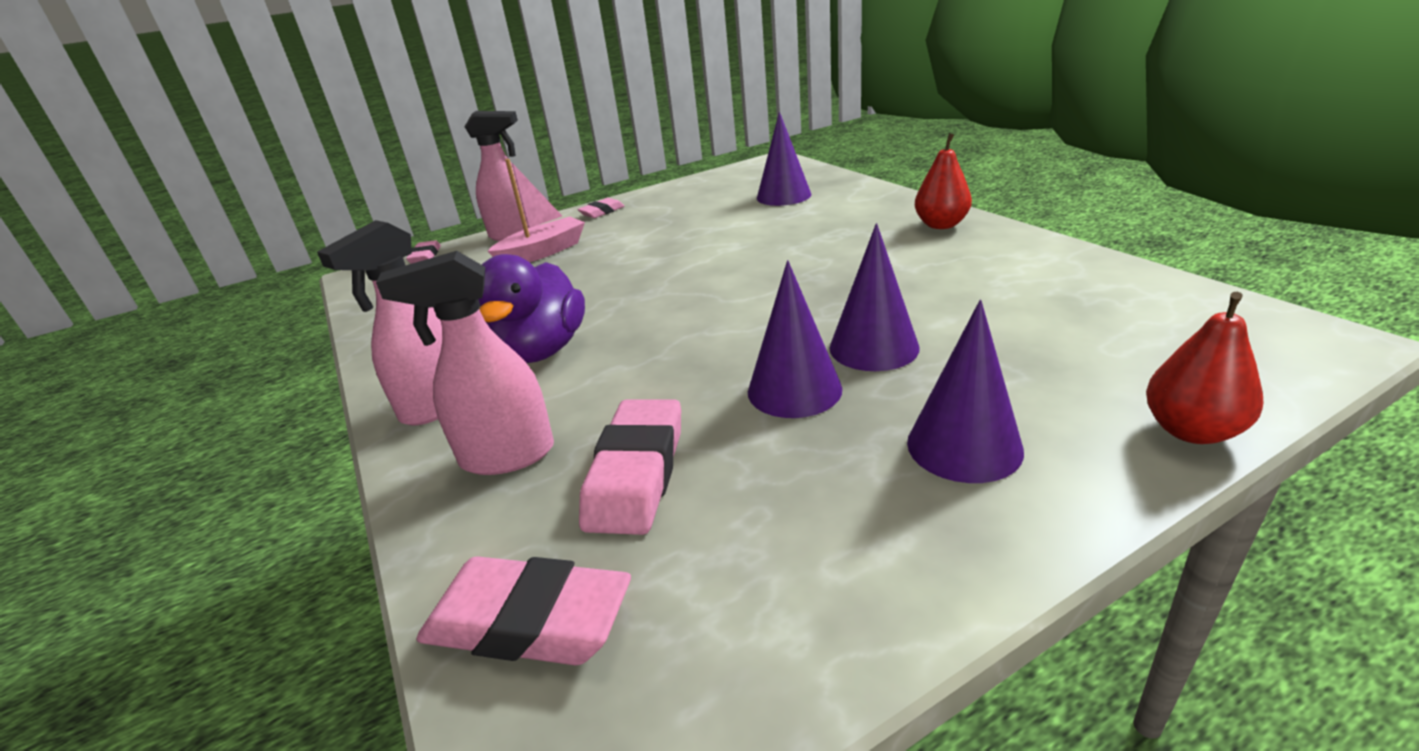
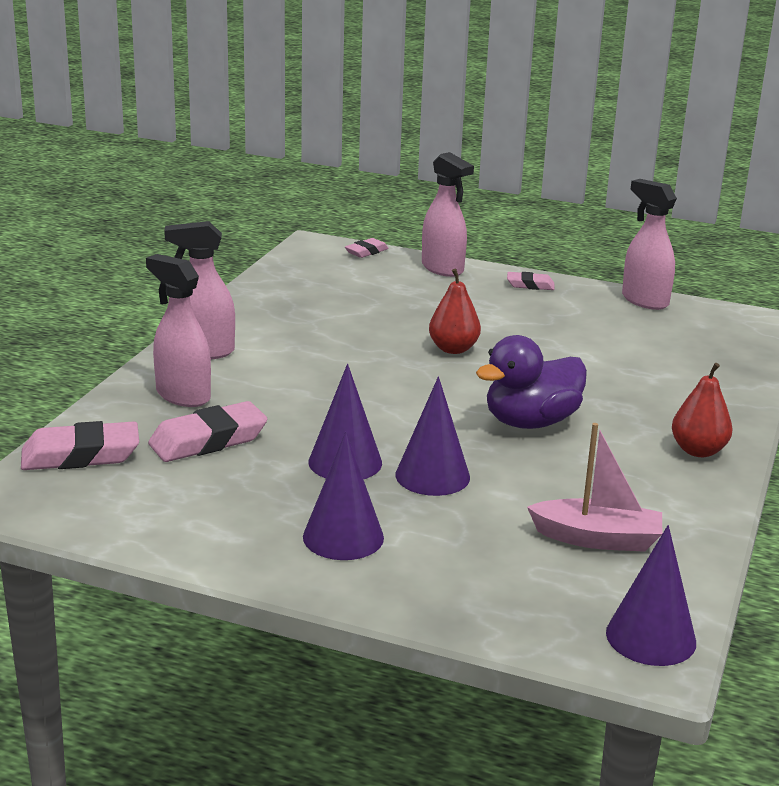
camera: 45 degrees right, 5 degrees down
pink eraser [417,556,631,665] -> pink eraser turned 75 degrees counterclockwise [21,421,139,470]
purple duck [479,254,585,363] -> purple duck moved to [476,335,587,429]
pink boat [488,159,585,262] -> pink boat moved to [527,423,662,552]
purple cone [757,112,812,206] -> purple cone moved to [606,525,696,666]
red pear [1146,292,1263,444] -> red pear moved to [429,268,481,354]
none -> pink spray bottle [622,179,677,310]

